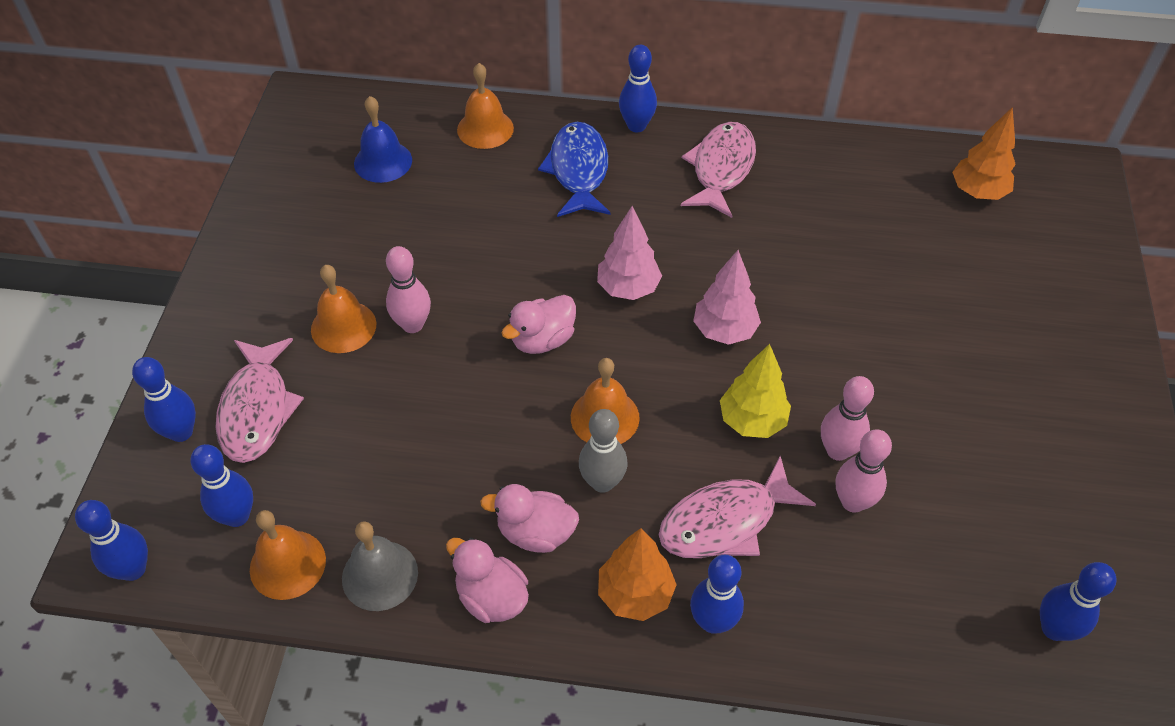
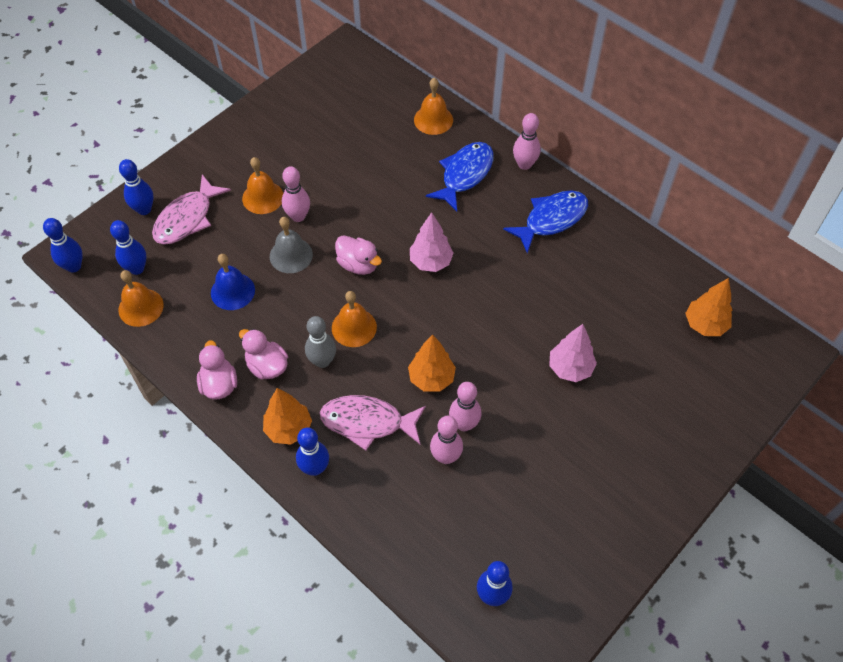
camera: 35 degrees right, 5 degrees up
grey bell [342,521,418,611] -> grey bell moved to [270,217,313,273]
blue bell [354,96,412,183] -> blue bell moved to [211,254,255,310]
pink duck [502,295,576,354] -> pink duck turned 135 degrees counterclockwise [335,235,382,275]
blue bowling pin [619,45,657,132] -> pink bowling pin [513,113,541,170]
pink fish [681,122,756,218] -> blue fish [503,190,588,253]
pink tree [693,250,761,345] -> pink tree moved to [549,324,597,382]
yellow tree [720,344,791,438] -> orange tree [408,334,456,392]

